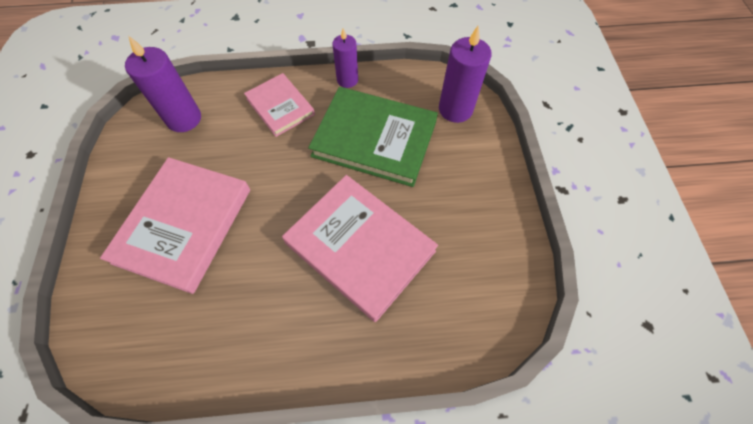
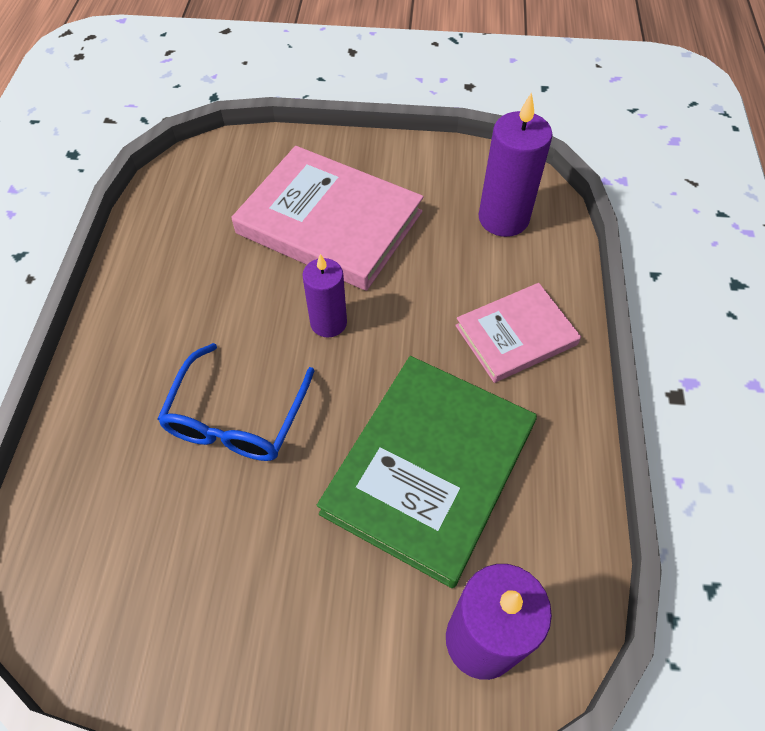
camera: 100 degrees right, 5 degrees down
pink book [282,175,438,322] -> blue glasses [157,343,314,461]
purple candle [333,28,358,88] -> purple candle moved to [302,254,347,338]

